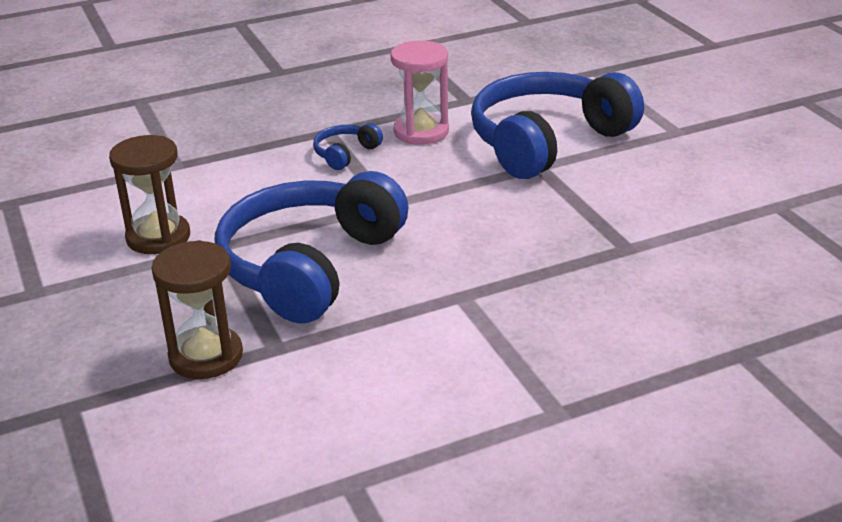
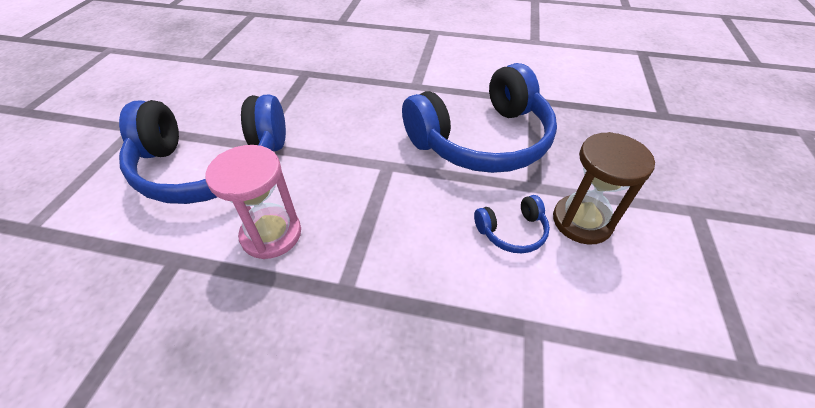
camera: 145 degrees left, 15 degrees up
brown hourglass [151,240,243,379] -> none
blue headphones [313,123,383,170] -> blue headphones moved to [474,195,550,253]

